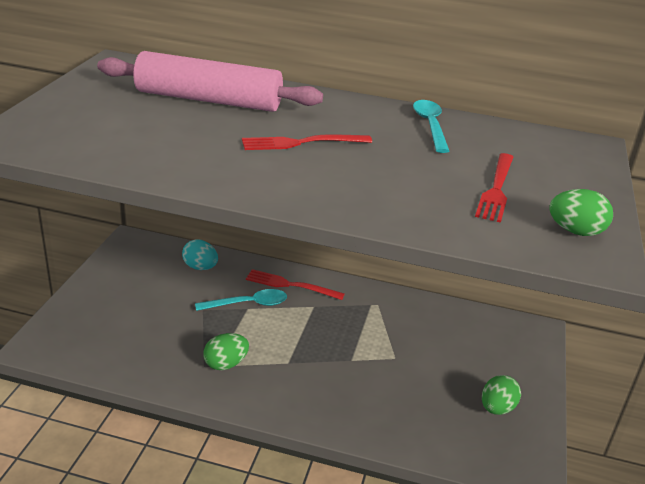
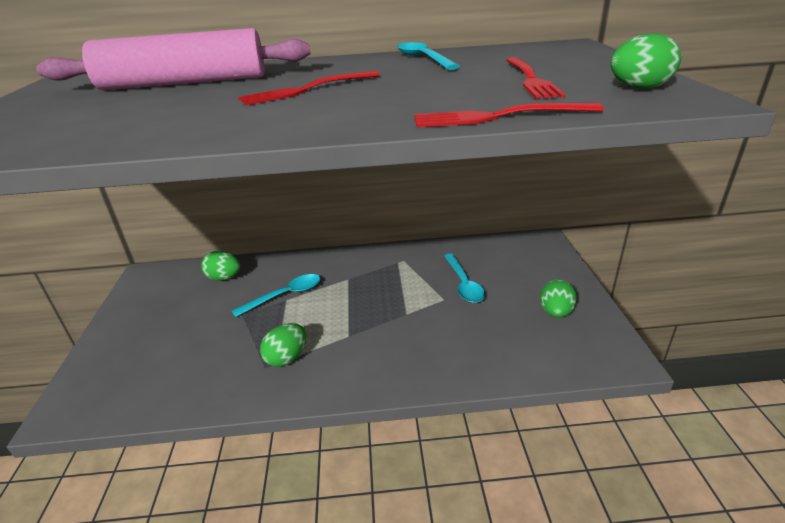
camera: 15 degrees left, 0 degrees up
turquoise egg [182,239,218,270] -> green egg [201,251,240,281]
red fork [246,269,345,300] -> red fork moved to [414,103,604,127]
none -> turquoise spoon [444,253,485,303]

